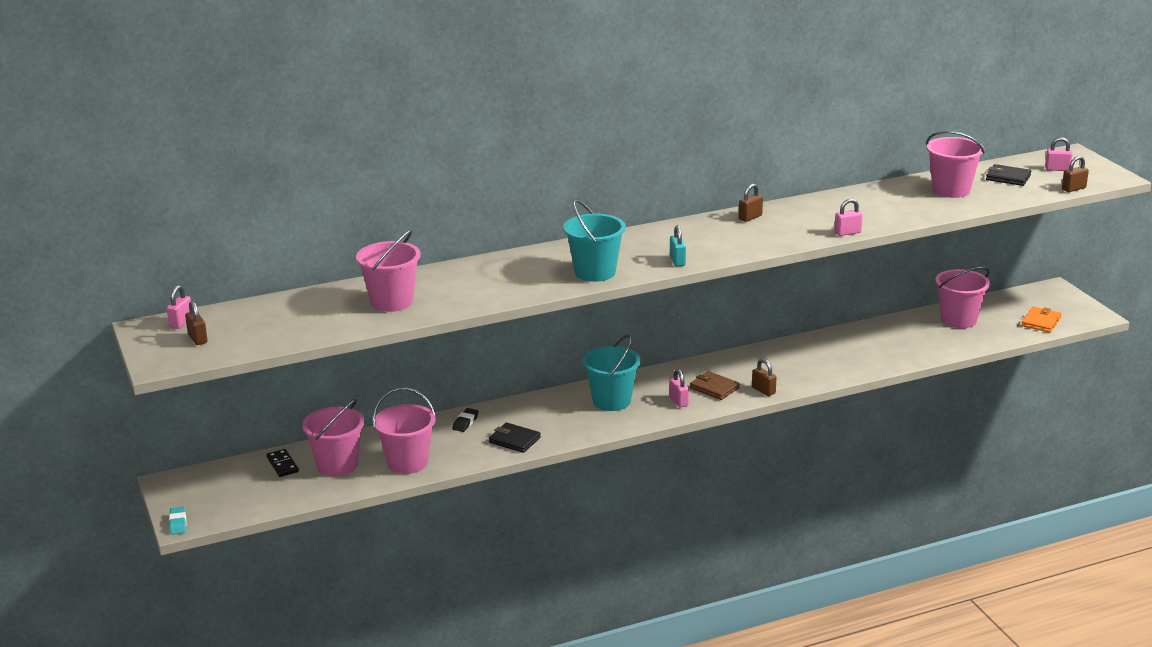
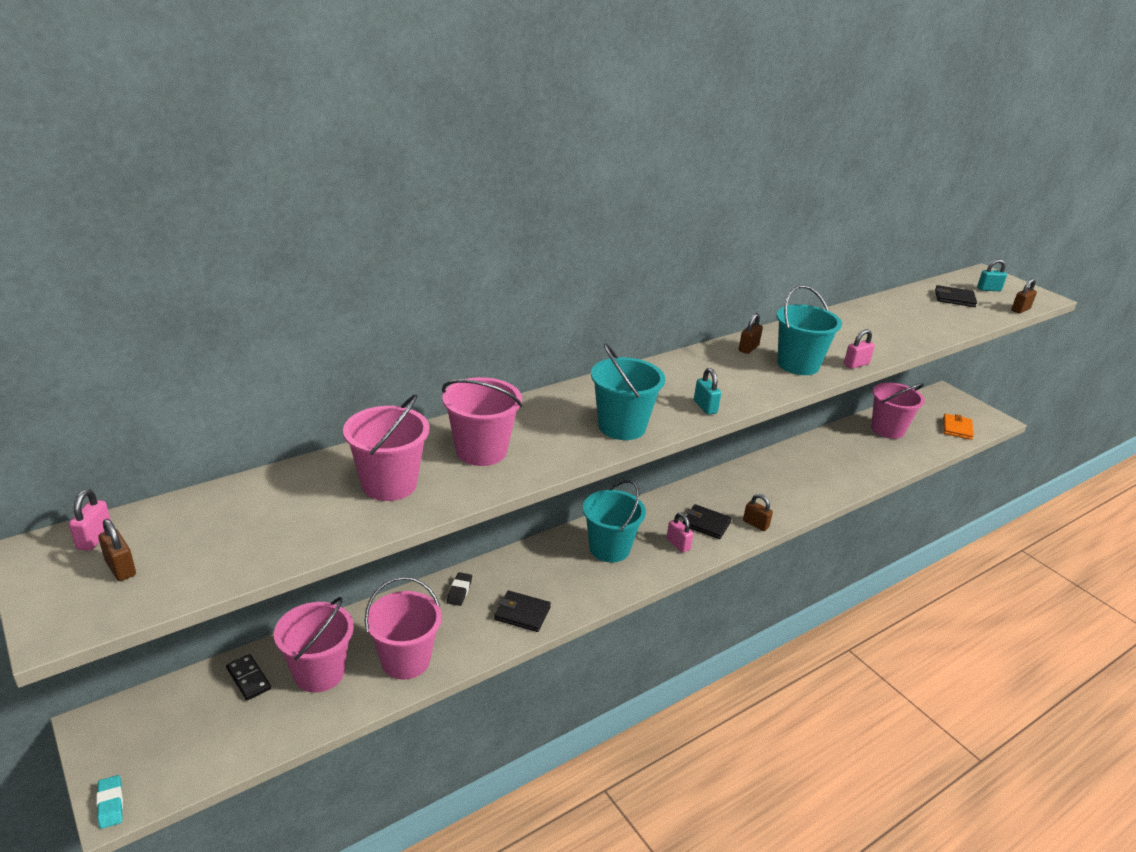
camera: 15 degrees left, 5 degrees up
brown wallet [690,371,740,400] -> black wallet [683,504,732,539]
pink bucket [926,131,985,198] -> pink bucket moved to [442,377,522,466]
pink padlock [1045,137,1072,171] -> turquoise padlock [977,259,1007,291]
none -> turquoise bucket [777,285,842,375]

